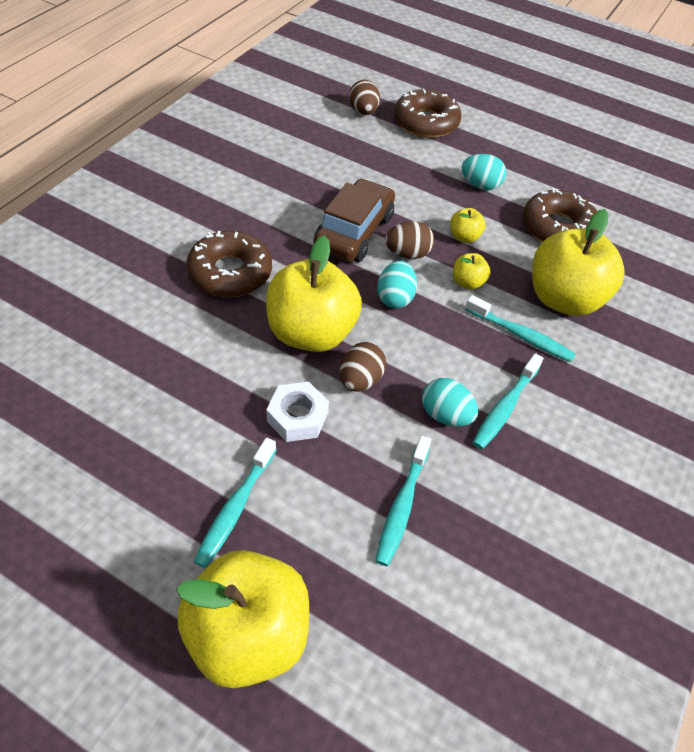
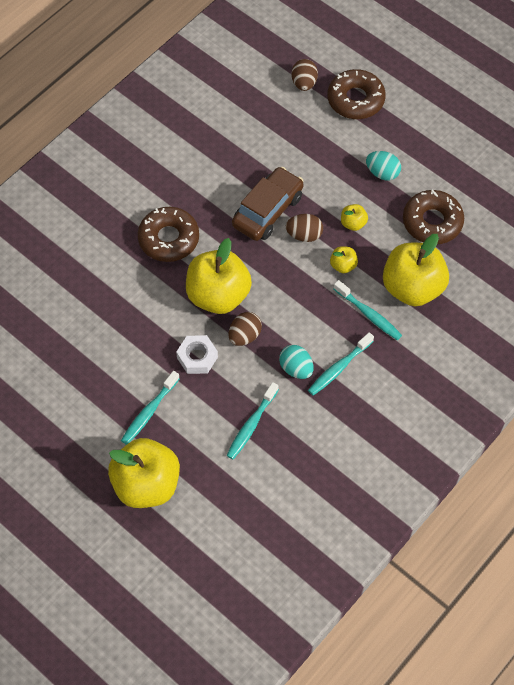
camera: 15 degrees right, 10 degrees up
turquoise egg [377,260,417,308] -> none

